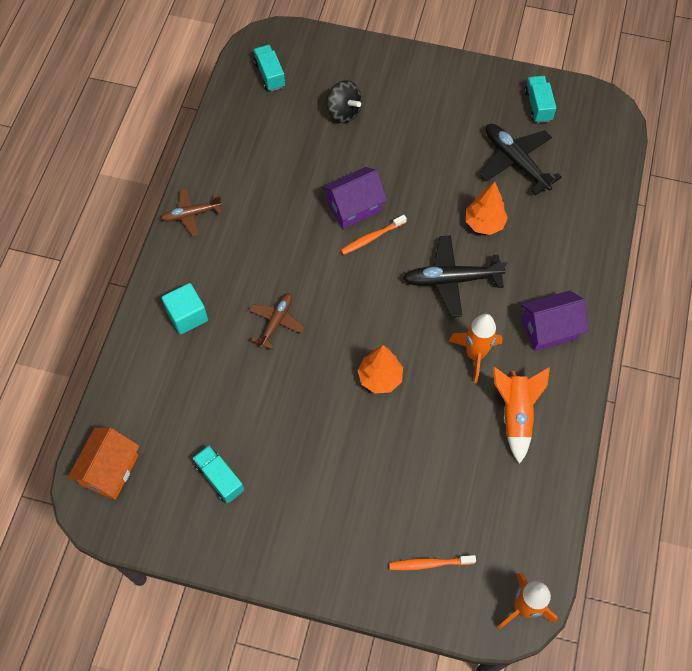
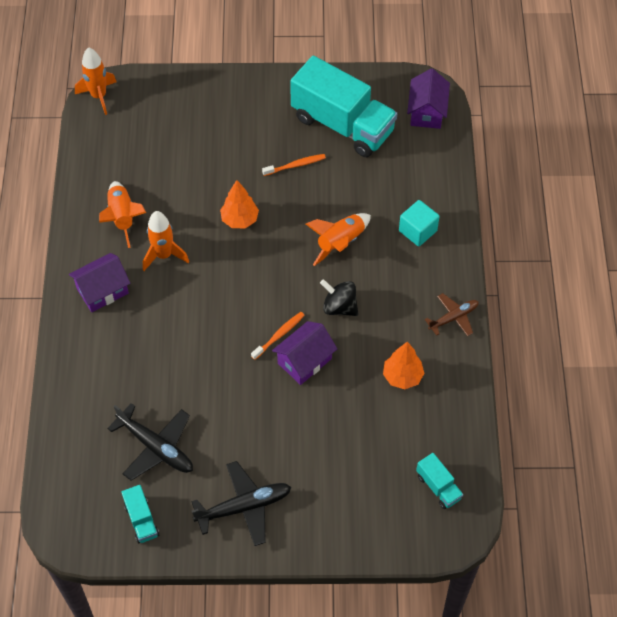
camera: 165 degrees right, 5 degrees down
orange house [67,428,139,500] -> purple house [407,68,450,129]
turquoise truck [193,446,244,503] -> turquoise truck [290,56,397,157], size x2.34
brown plane [249,293,305,350] -> orange rocket [306,213,371,266]
black spinning top [327,80,362,123] -> black spinning top moved to [320,279,358,316]
orange toothbrush [389,555,476,570] -> orange toothbrush moved to [262,154,326,176]
black plane [403,235,508,317] -> black plane moved to [191,461,291,546]
orange tree [466,182,508,235] -> orange tree moved to [383,342,424,389]

